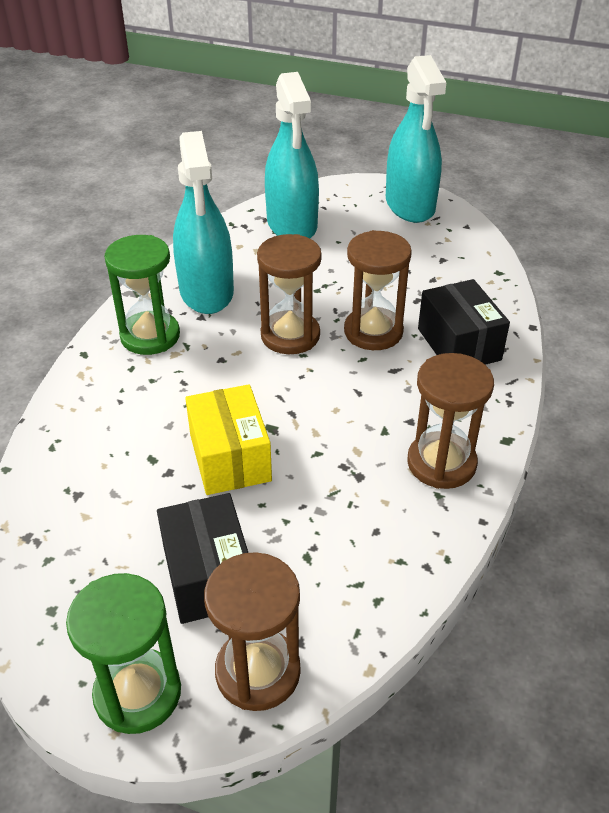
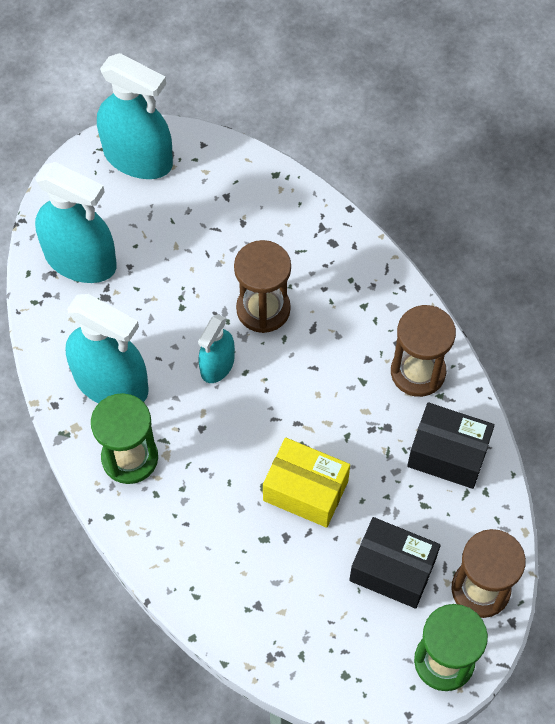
camera: 50 degrees left, 20 degrees up
brown hourglass [257,234,322,354] -> turquoise spray bottle [198,314,235,383]
black box [418,279,510,365] -> black box moved to [407,402,495,489]

